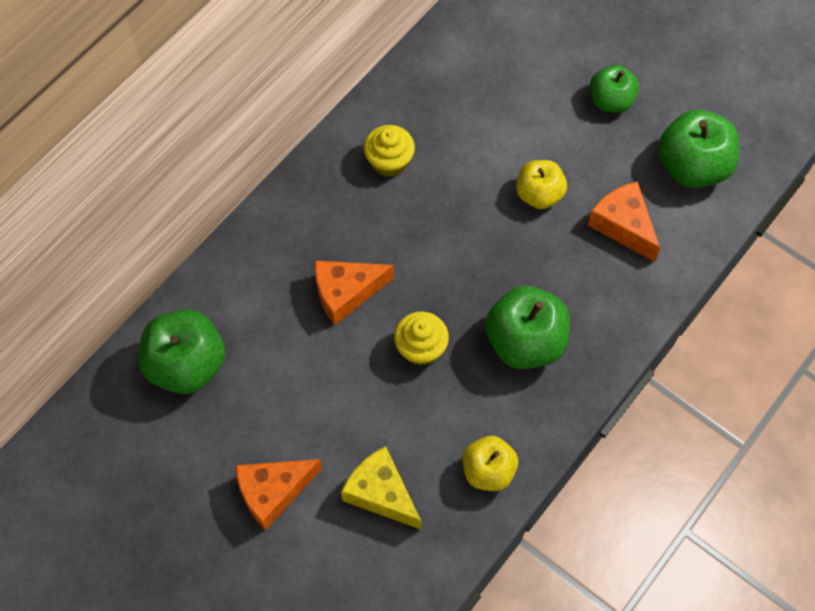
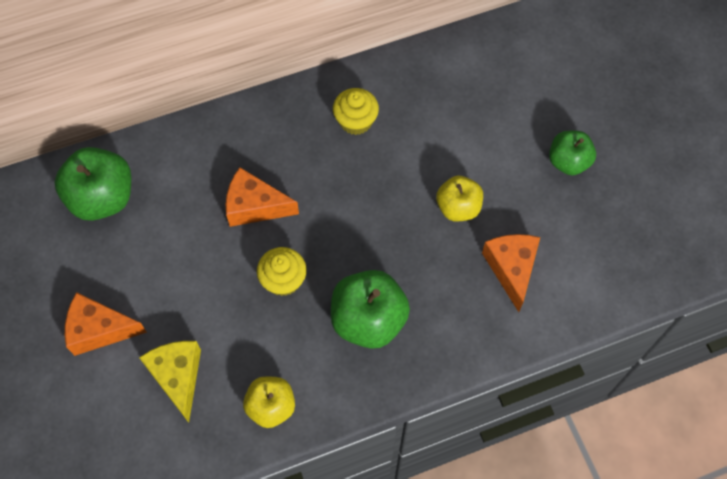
camera: 30 degrees right, 0 degrees up
green apple [658,110,739,188] -> none

